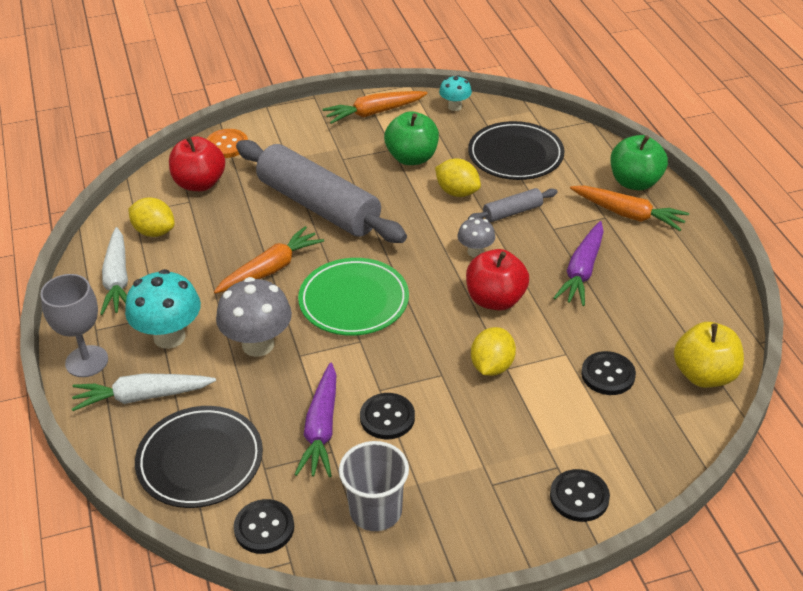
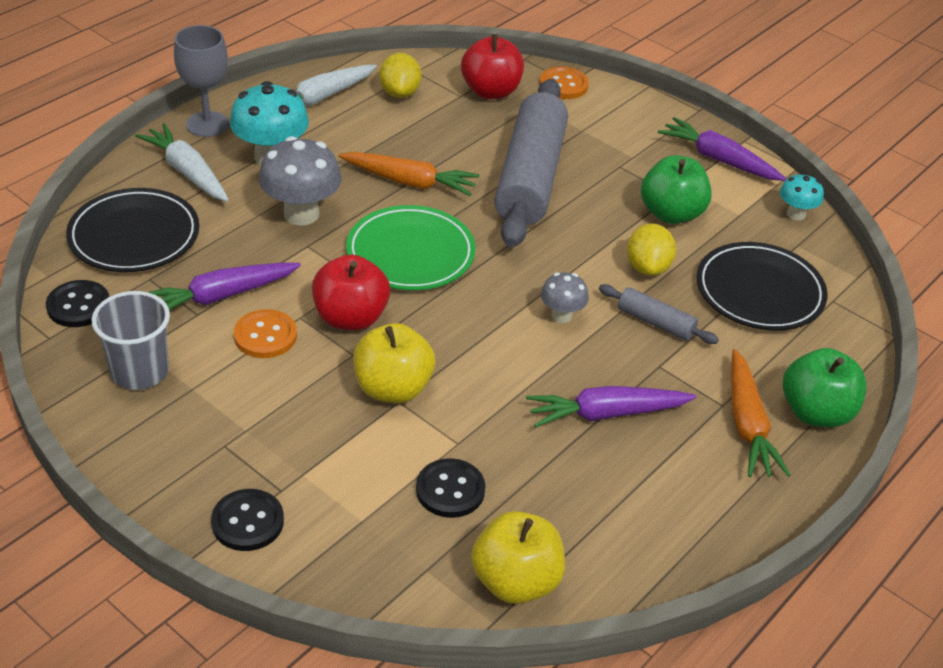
camera: 55 degrees right, 0 degrees up
orange carrot [322,91,428,124] -> purple carrot [658,117,786,181]
black button [360,393,415,439] -> orange button [234,309,297,358]
red apple [466,249,529,311] -> red apple moved to [312,255,390,330]
yellow lemon [471,327,516,376] -> yellow apple [353,323,435,403]

